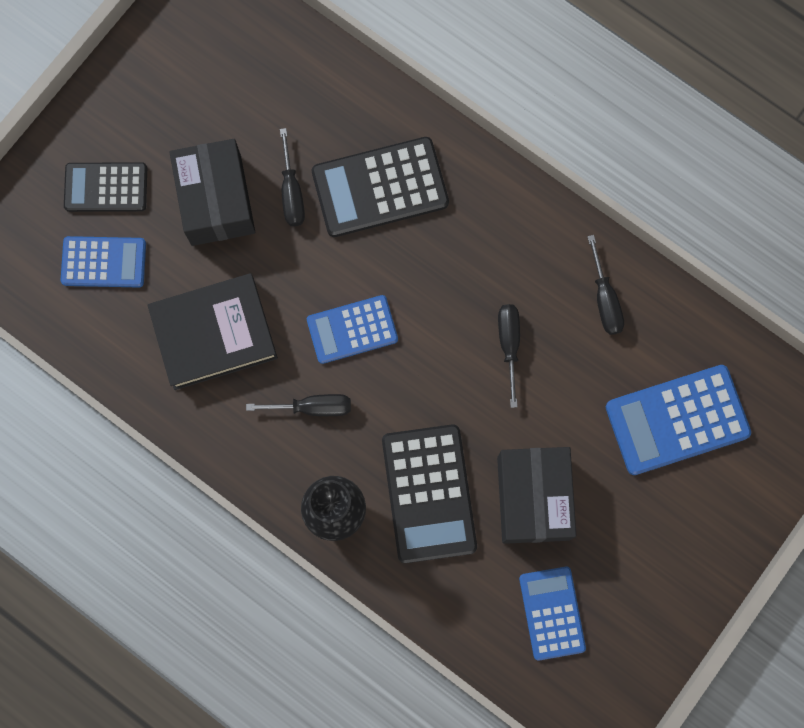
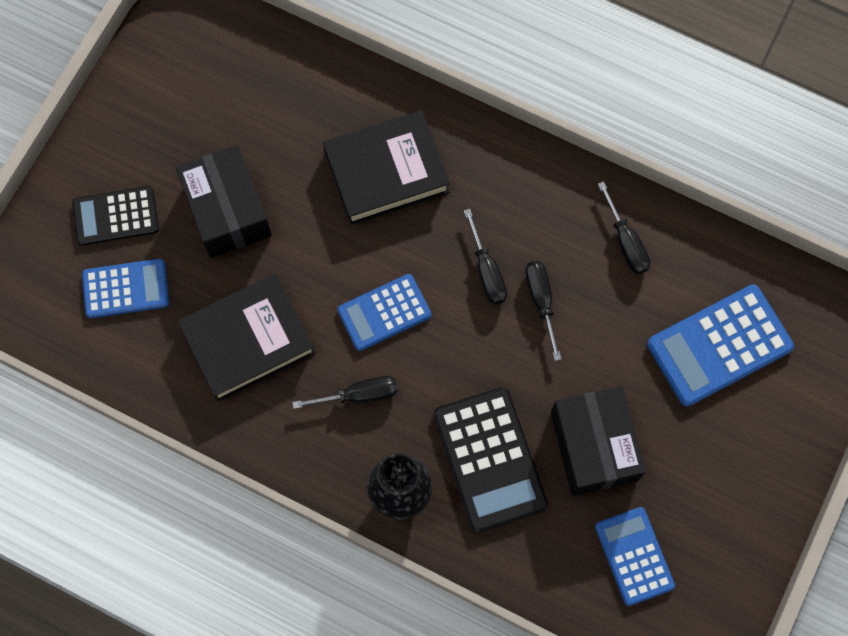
camera: 10 degrees left, 5 degrees down
black screwdriver [280,128,305,226] -> black screwdriver moved to [464,209,507,305]
black calculator [312,137,449,237] -> black book [323,110,450,225]

